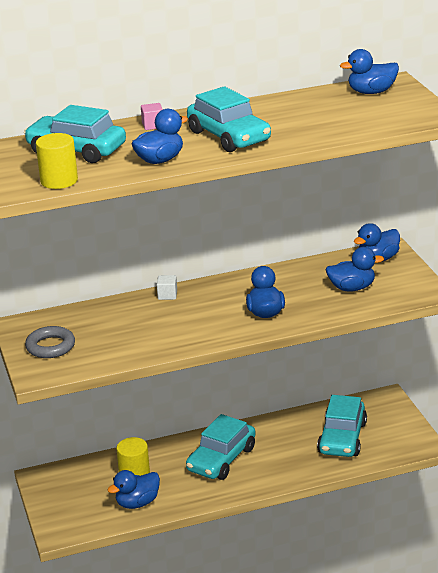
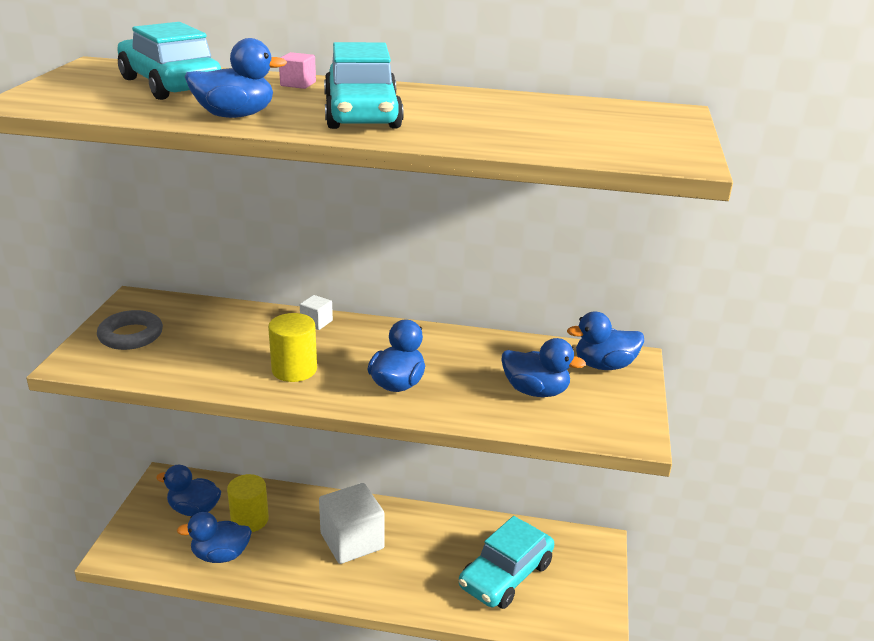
camera: 25 degrees right, 0 degrees up
yellow cylinder [36,133,78,189] -> yellow cylinder moved to [268,313,317,382]
turquoise car [186,414,256,480] -> white cube [319,483,385,564]
blue duck [340,49,399,94] -> blue duck moved to [156,465,221,516]

